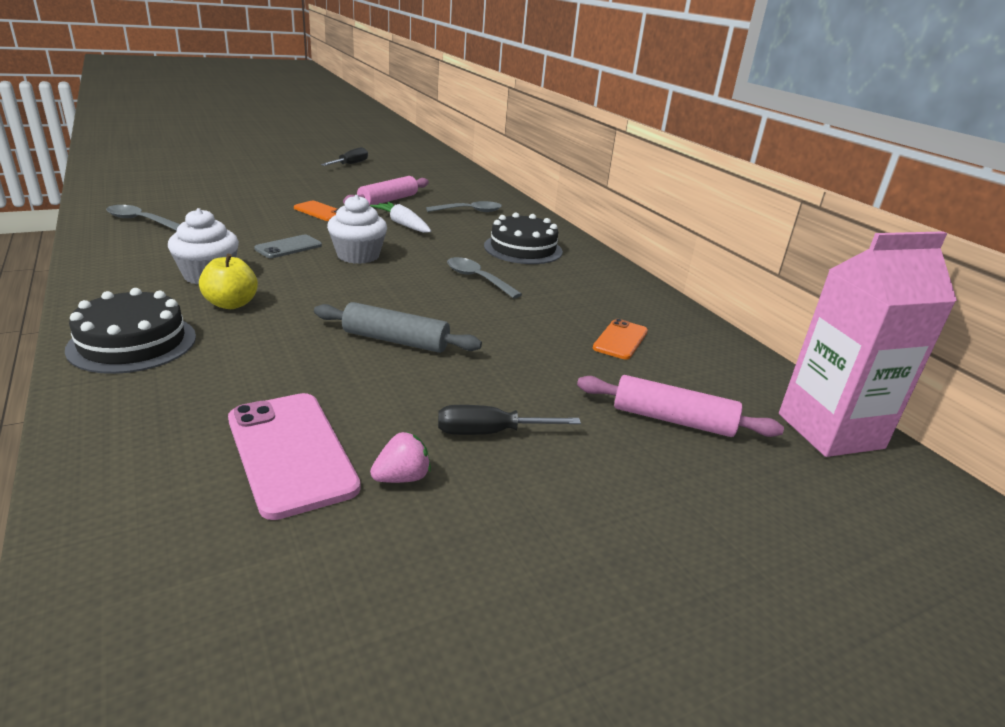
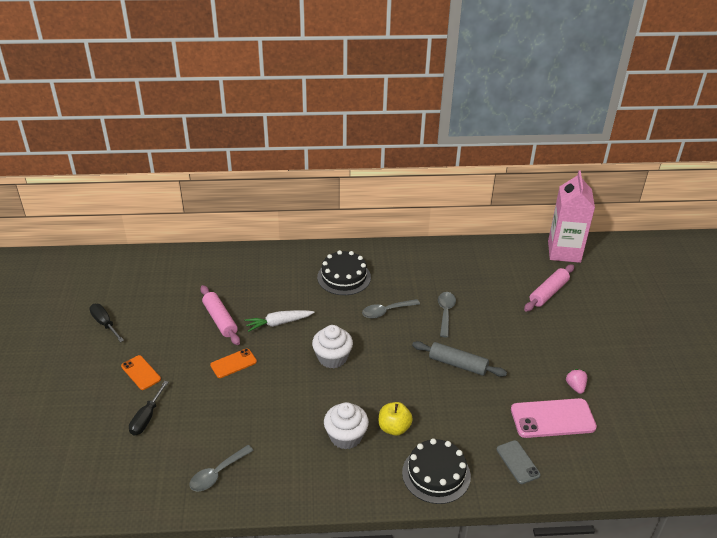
camera: 65 degrees left, 10 degrees up
grey phone [254,235,322,258] -> grey phone moved to [497,440,541,484]
grey rolling pin [314,302,482,353] -> grey rolling pin turned 75 degrees clockwise [412,341,507,377]
grey spoon [426,201,502,212] -> grey spoon moved to [438,292,456,337]
black screwdriver [438,405,581,435] -> black screwdriver moved to [129,381,168,435]
orange phone [593,319,648,360] -> orange phone moved to [121,355,161,390]

